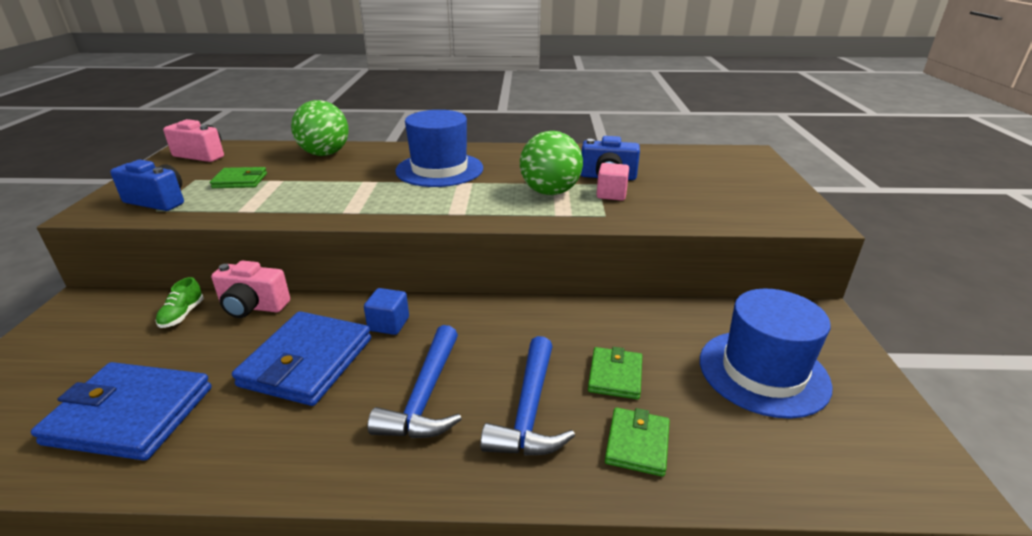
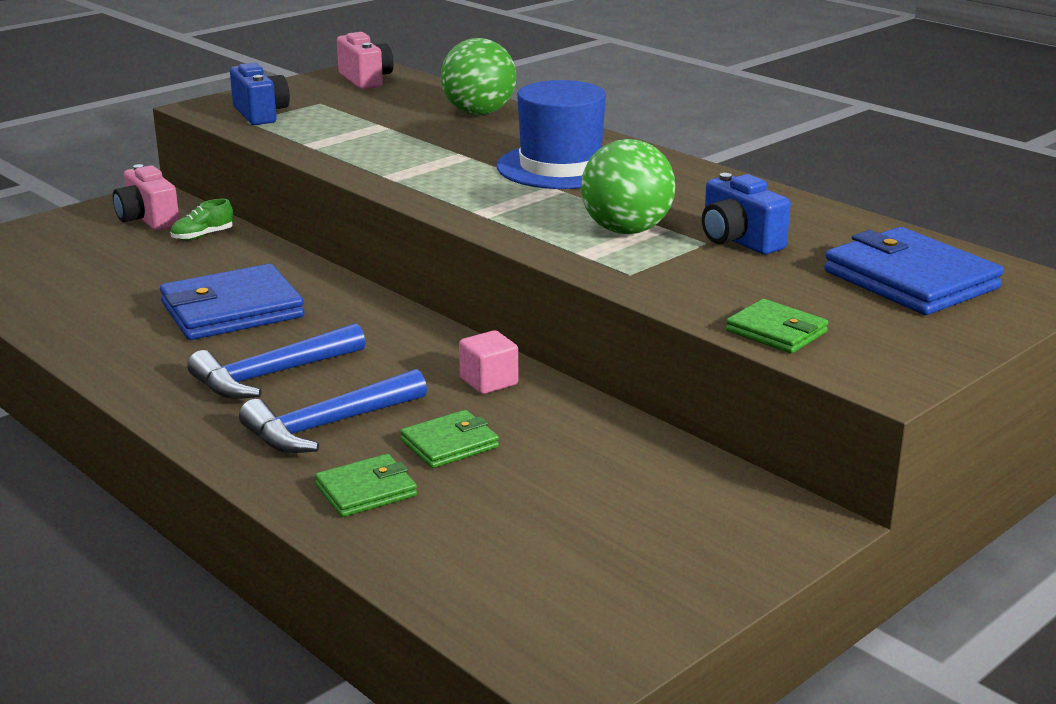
camera: 45 degrees right, 5 degrees down
blue wallet [31,362,212,461] -> blue wallet moved to [824,227,1004,315]
green wallet [210,167,267,188] -> green wallet moved to [726,299,828,353]
pink camera [211,260,290,318] -> pink camera moved to [113,164,179,231]
blue cube [364,288,409,335] -> none
pink cube [596,163,629,201] -> pink cube moved to [459,330,518,394]
blue hat [700,288,833,419] -> none

